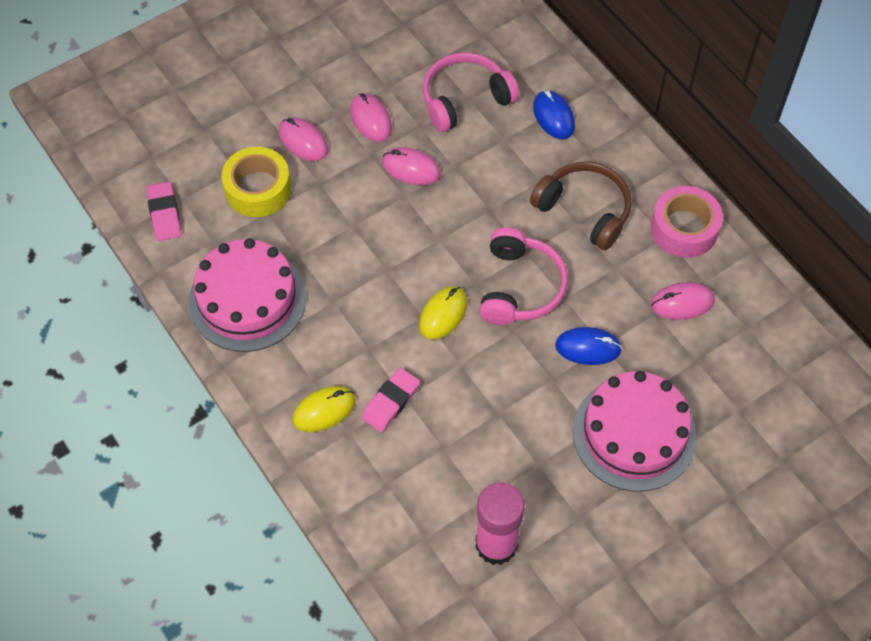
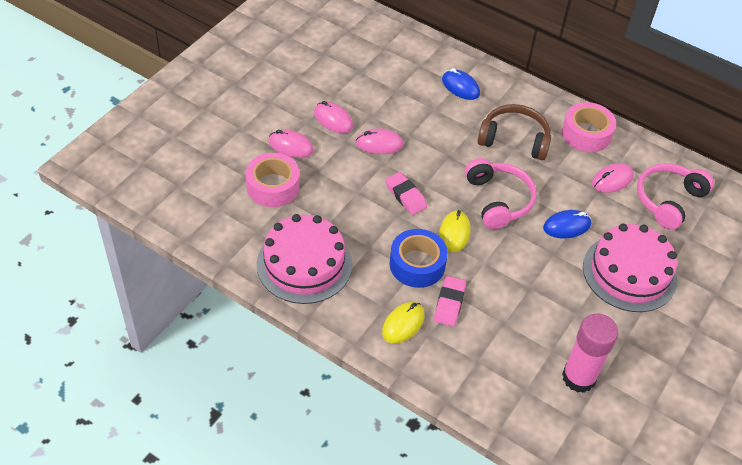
camera: 25 degrees left, 10 degrees down
pink eraser [147,182,181,241] -> pink eraser moved to [385,172,427,215]
yellow tape [222,147,291,217] -> pink tape [246,153,300,207]
pink headphones [423,52,519,132] -> pink headphones moved to [637,163,714,230]
none -> blue tape [389,229,448,288]

